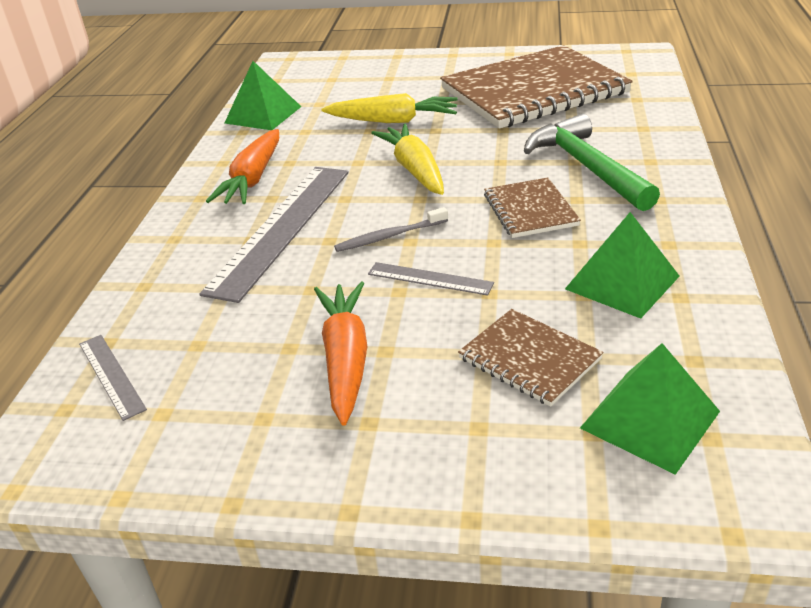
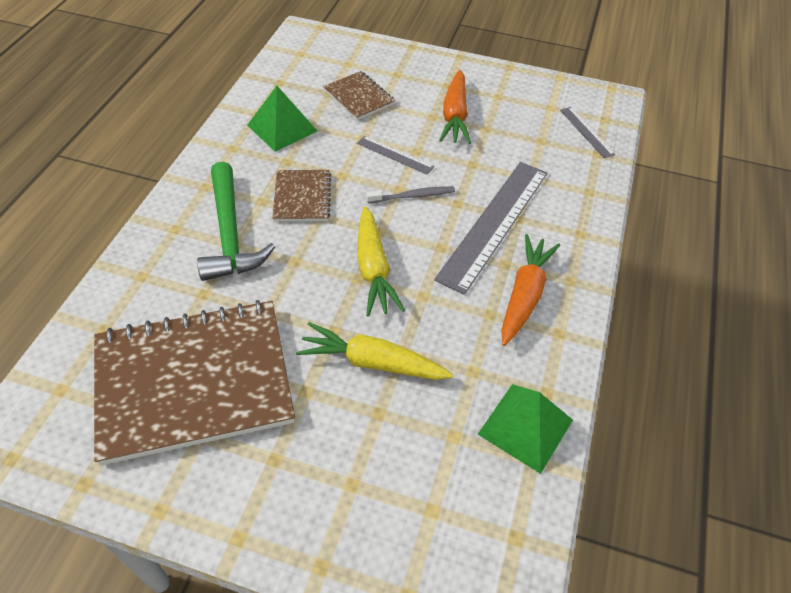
camera: 175 degrees left, 15 degrees up
green pyramid [580,343,720,475] -> none

